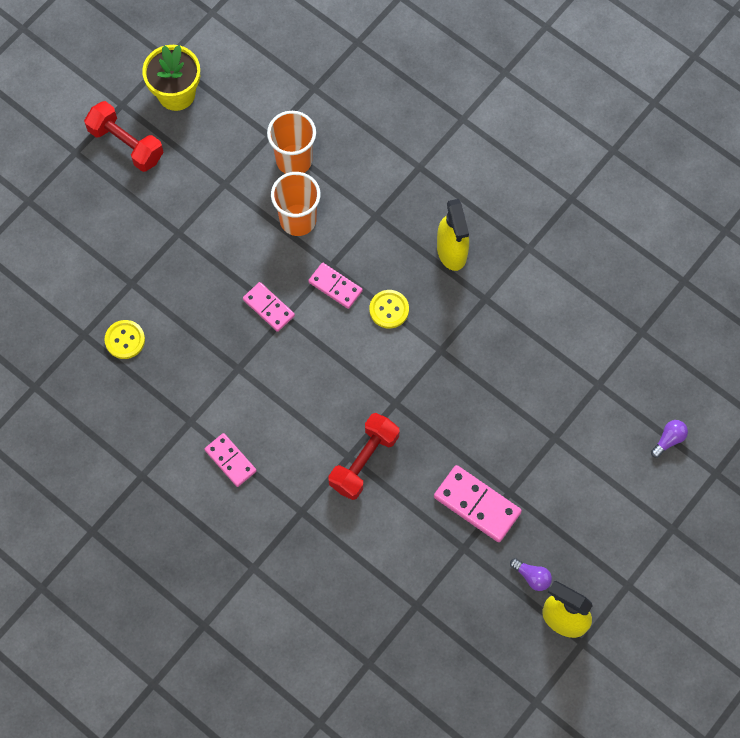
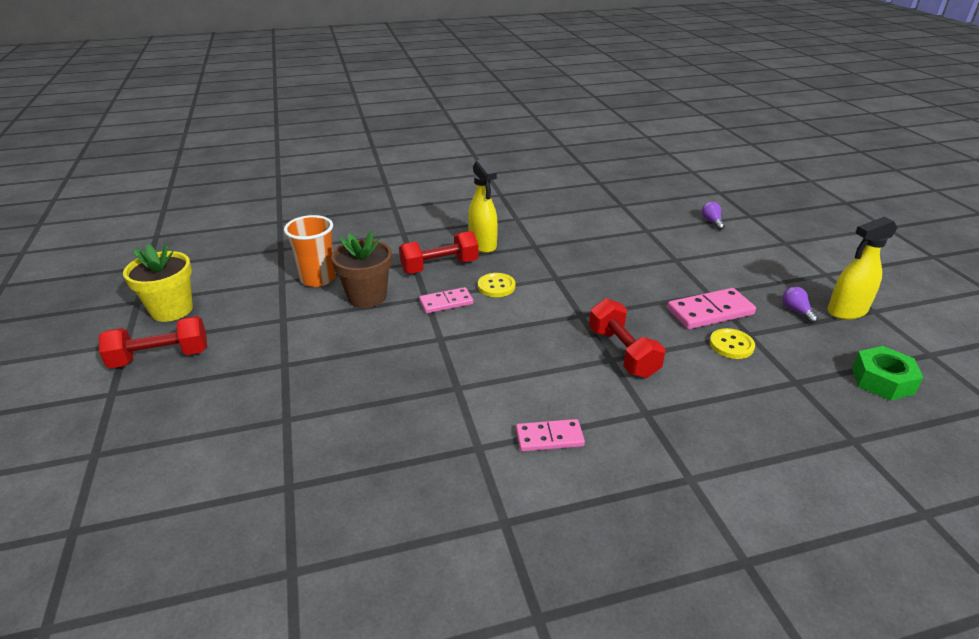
camera: 55 degrees left, 35 degrees down
yellow button [104,320,145,359] -> yellow button moved to [709,328,755,359]
pink domino [243,282,295,332] -> none
orange cup [271,172,321,236] -> brown flower pot [331,231,392,308]
yellow spray bottle [437,199,469,271] -> yellow spray bottle turned 45 degrees clockwise [468,159,498,253]
purple light bulb [510,558,552,591] -> purple light bulb turned 90 degrees counterclockwise [782,287,819,324]
none -> red dumbbell [399,231,478,274]
none -> green nut [852,346,923,401]

